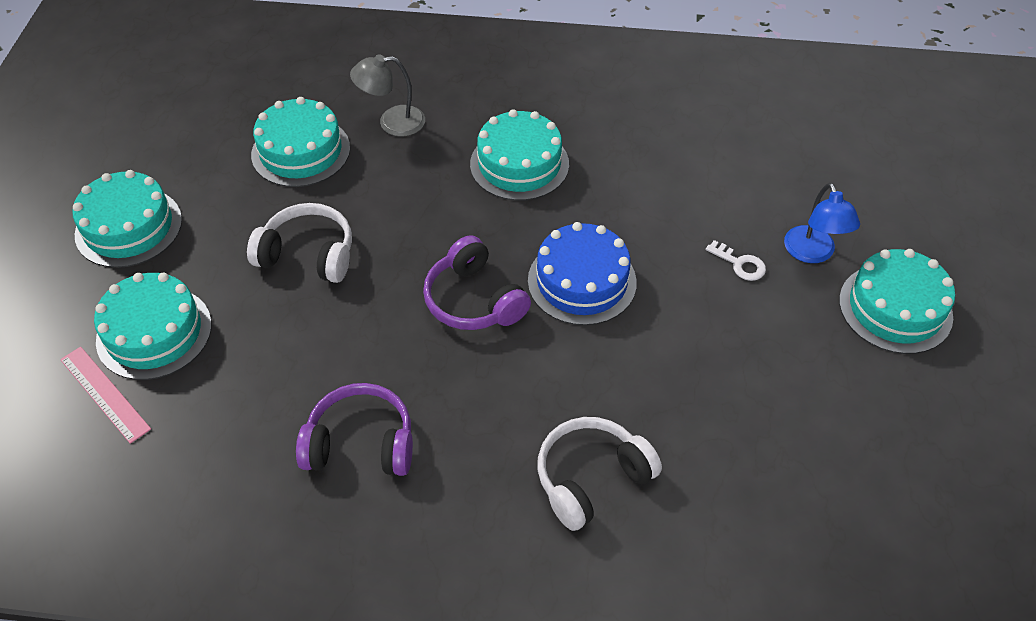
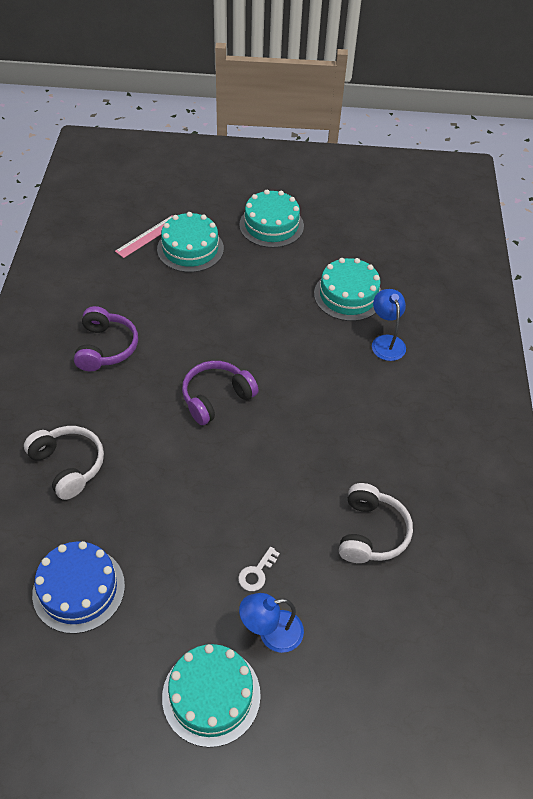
camera: 85 degrees right, 0 degrees up
white headphones [247,203,352,283] -> white headphones moved to [339,483,413,563]
grey lamp [350,54,425,137] -> blue lamp [372,289,406,361]
turquoise cake [470,109,569,201] -> none
blue cake [528,222,637,325] -> blue cake moved to [32,541,125,634]

